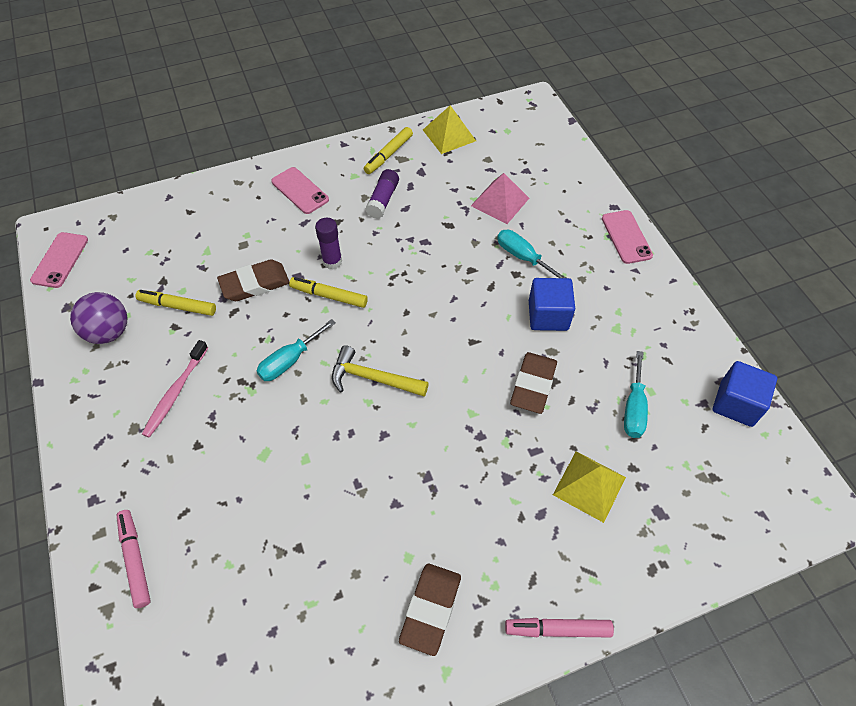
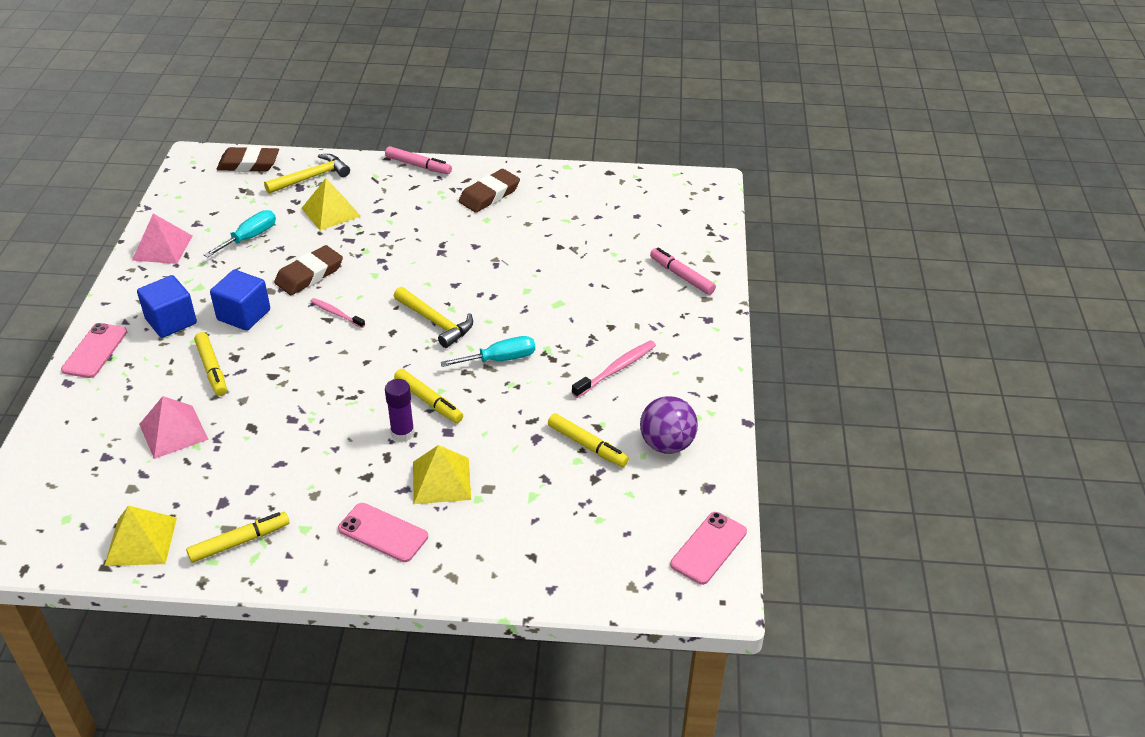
camera: 155 degrees left, 15 degrees down
pink marker [116,510,151,608] -> pink marker turned 135 degrees clockwise [650,248,716,295]
brown eraser [217,259,290,301] -> brown eraser moved to [217,146,279,172]
pink phone [271,167,329,214] -> pink phone turned 45 degrees counterclockwise [338,503,428,562]
purple glue stick [365,169,399,219] -> none
turquoise screwdriver [497,230,566,278] -> yellow marker [194,332,227,396]
blue cube [713,361,777,427] -> blue cube moved to [137,275,197,338]
none -> pink pyramid [132,213,192,264]
none -> yellow hammer [264,154,350,194]
none -> pink toothbrush [310,298,365,328]
none -> yellow pyramid [413,445,471,504]

